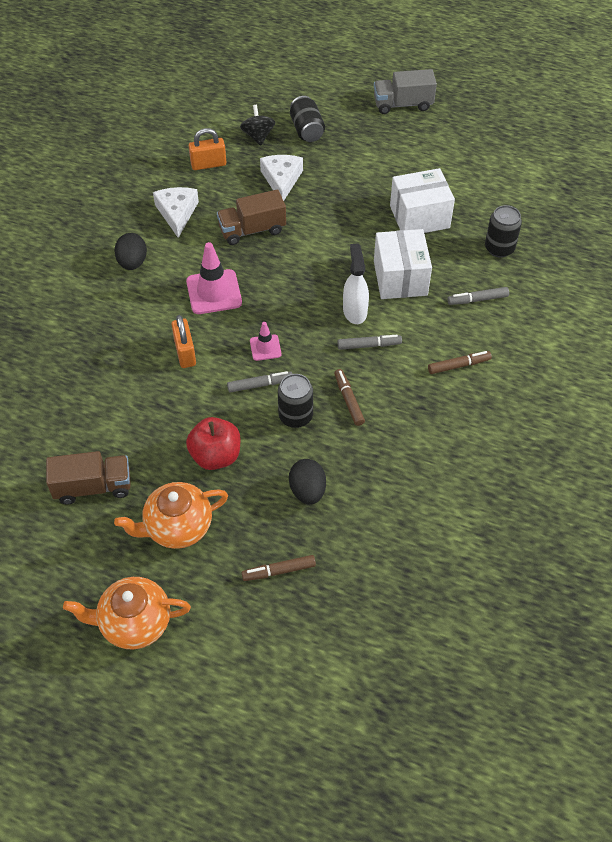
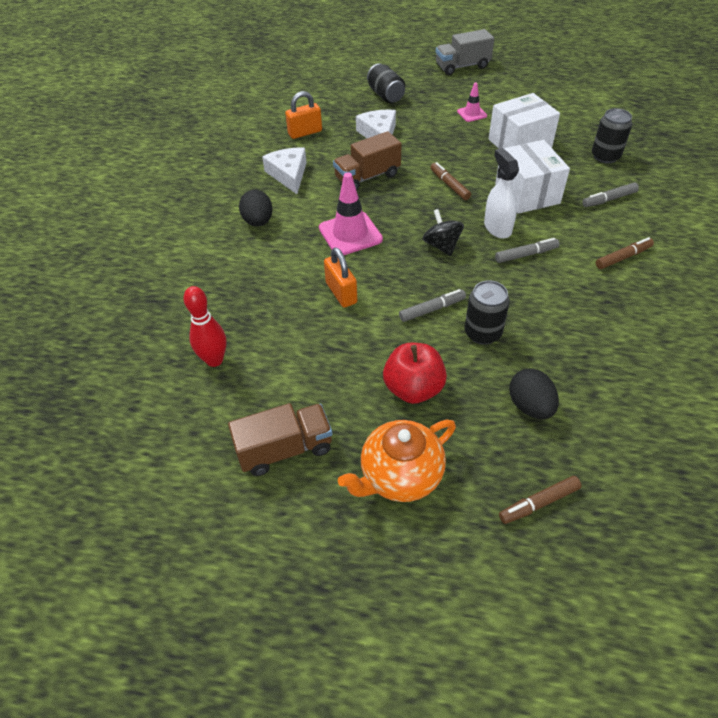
camera: 10 degrees left, 5 degrees down
orange teapot [63,577,191,649] -> none
black spinning top [240,105,275,146] -> black spinning top moved to [423,209,464,256]
pink traffic cone [250,322,281,361] -> pink traffic cone moved to [457,83,487,122]
brown marker [334,369,365,426] -> brown marker moved to [430,162,471,200]
none -> red bowling pin [183,286,227,367]

